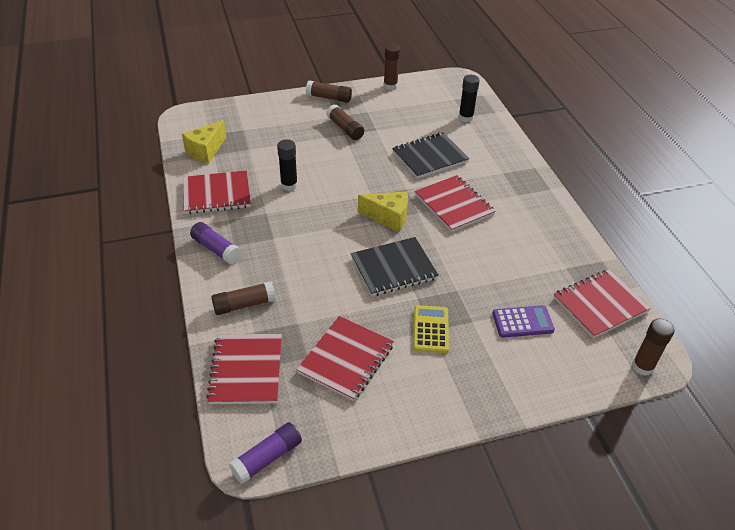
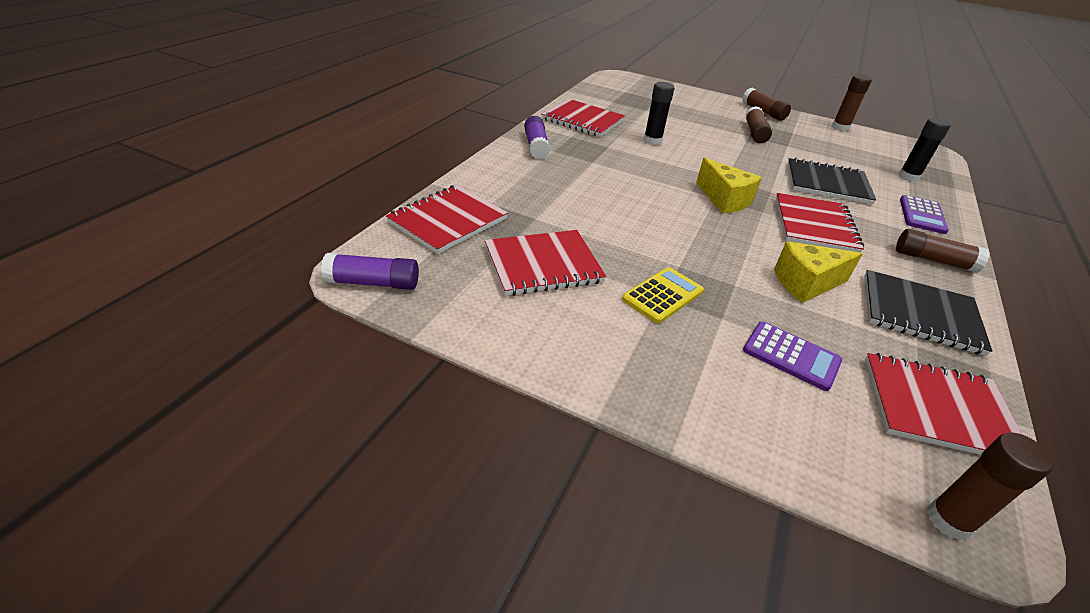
camera: 40 degrees right, 5 degrees down
yellow cheese [182,120,226,163] -> yellow cheese moved to [774,241,863,303]
brown glue stick [211,281,276,315] -> brown glue stick moved to [896,229,990,273]
black notebook [351,237,439,296] -> black notebook moved to [864,270,993,356]
none -> purple calculator [900,195,949,234]

